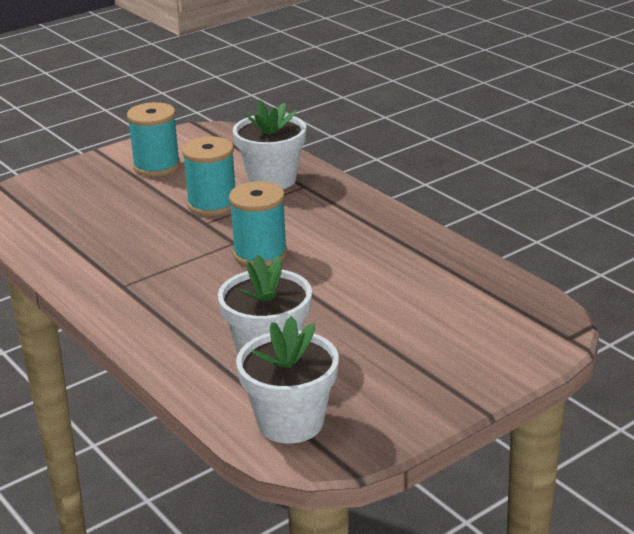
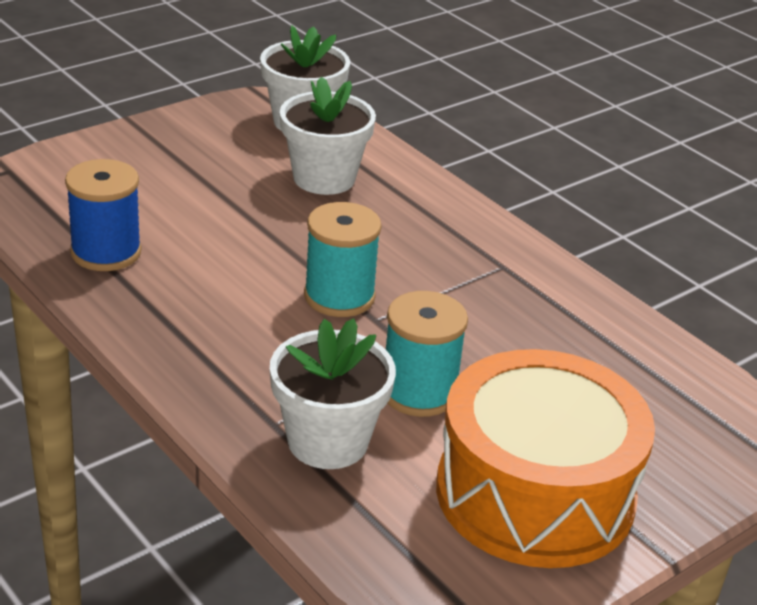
camera: 175 degrees right, 5 degrees up
turquoise spool [127,102,180,177] -> orange drum [436,349,655,568]
none -> blue spool [65,159,142,271]

